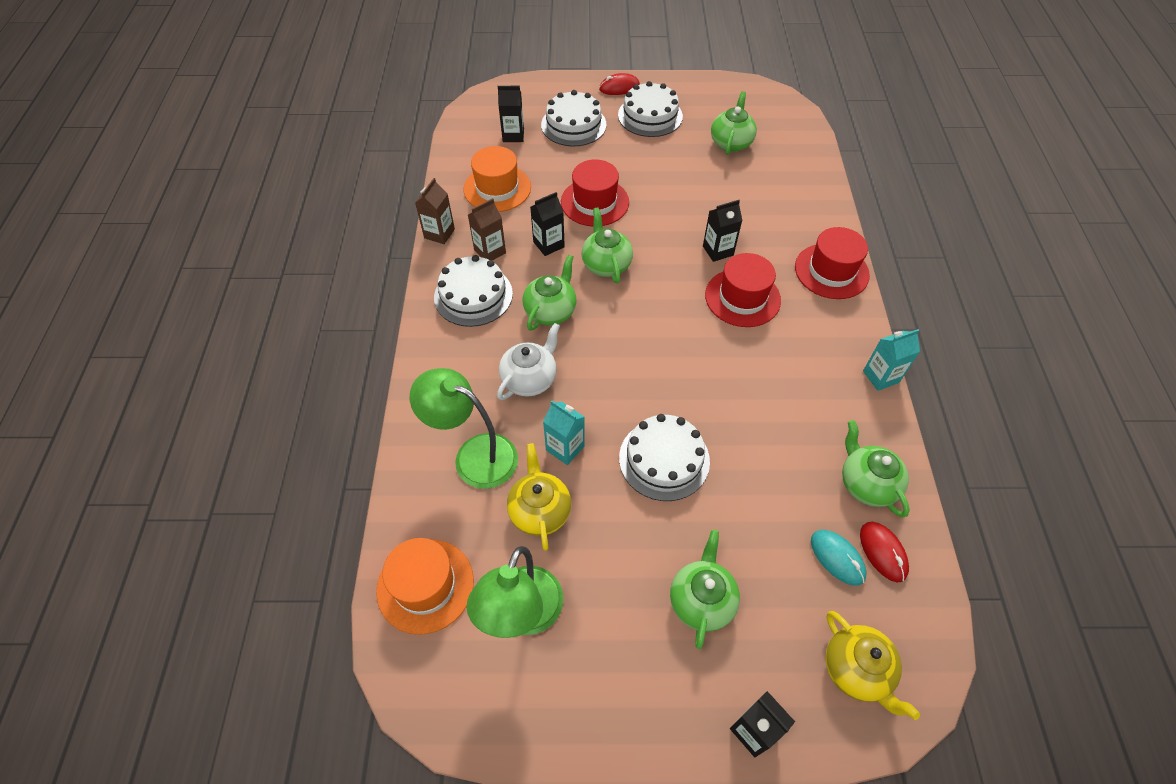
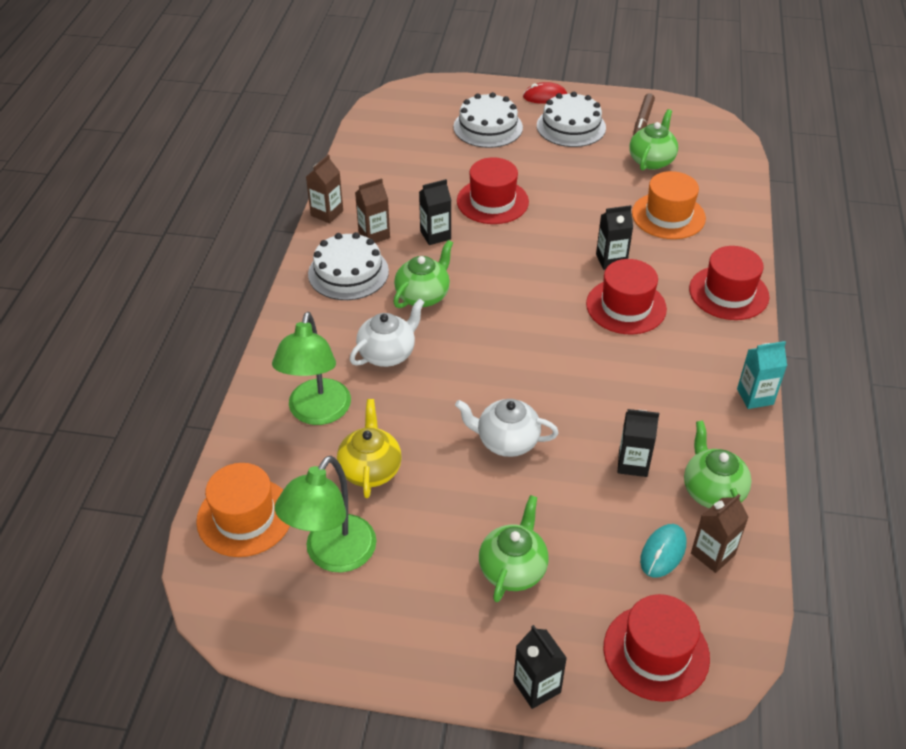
camera: 10 degrees right, 10 degrees down
green lamp [410,368,518,489] -> green lamp turned 120 degrees counterclockwise [272,312,351,425]
orange hat [464,146,531,212] -> orange hat moved to [632,171,706,239]
black carton [498,86,524,142] -> black carton moved to [618,409,659,477]
turquoise carton [543,401,585,465] -> none
green teapot [581,208,633,283] -> none
white cake [619,414,710,501] -> white teapot [455,399,559,457]
turquoise mouse [811,530,867,586] -> turquoise mouse turned 60 degrees clockwise [640,524,686,578]
yellow teapot [825,611,920,720] -> red hat [603,594,710,702]
red mouse [860,522,909,583] -> brown carton [691,494,749,573]
none -> brown marker [633,93,655,136]

